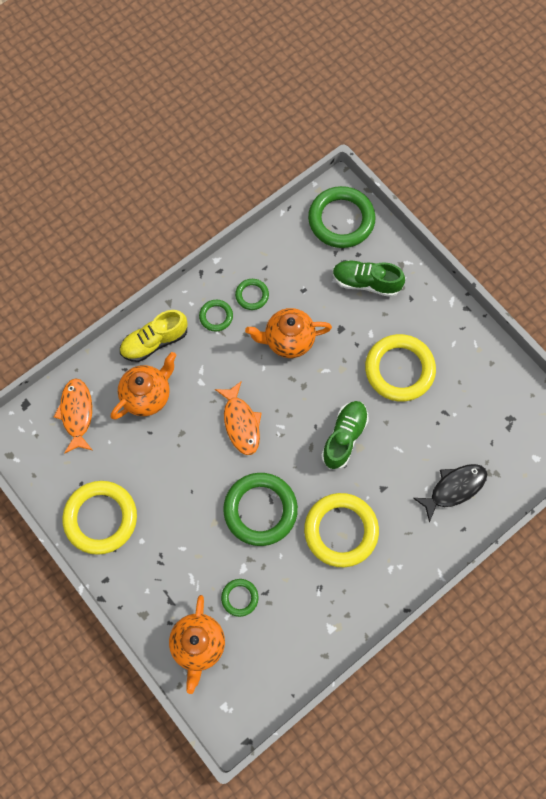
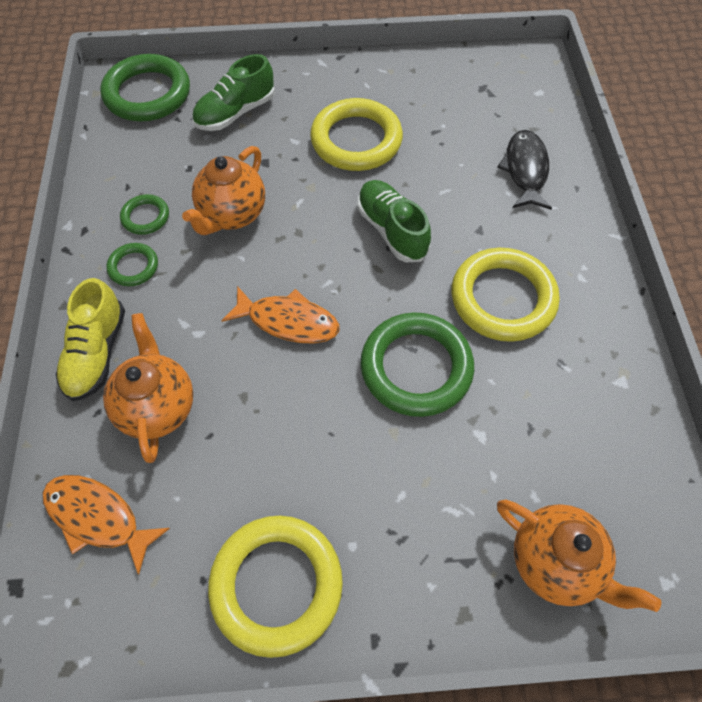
camera: 55 degrees left, 10 degrees down
green ring [221,579,259,617] -> none

